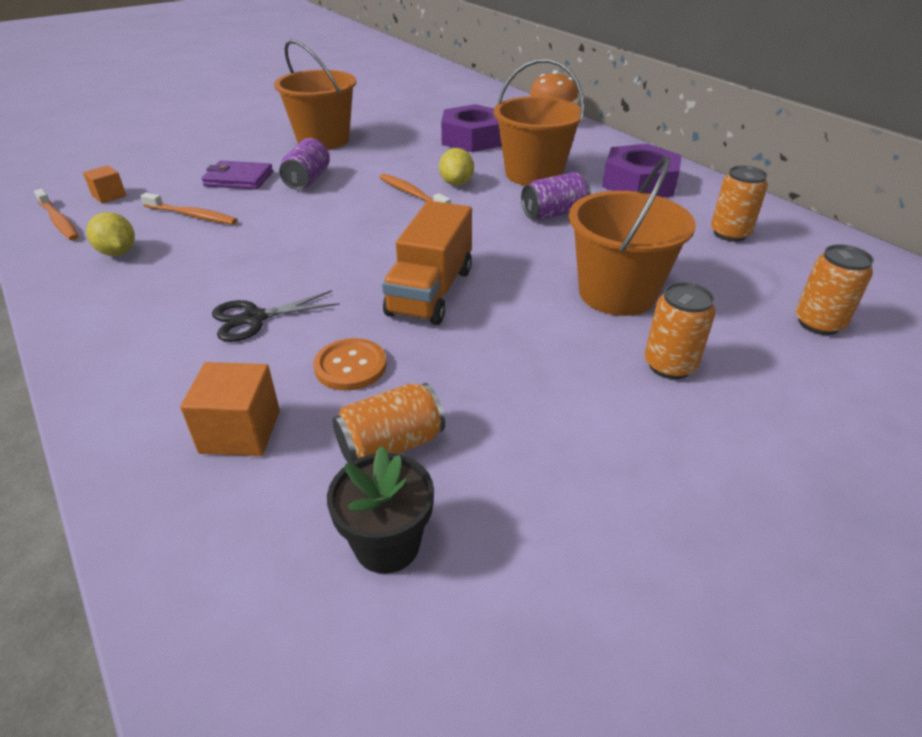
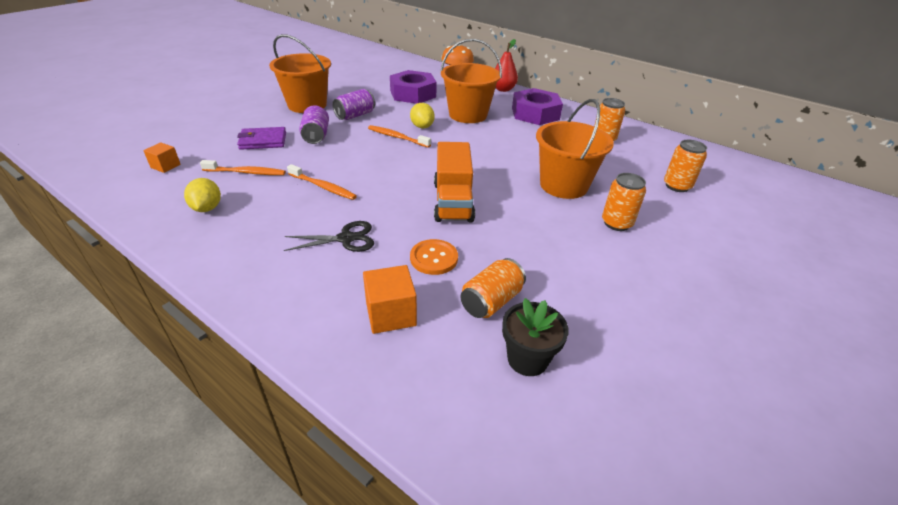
camera: 20 degrees left, 0 degrees up
orange toothbrush [34,189,79,240] -> orange toothbrush moved to [287,164,357,200]
yellow lemon [86,212,135,256] -> yellow lemon turned 45 degrees clockwise [184,178,221,212]
black scissors [212,290,340,342] -> black scissors turned 150 degrees counterclockwise [284,221,374,252]
purple can [521,172,591,220] -> purple can moved to [332,89,375,120]
none -> red pear [495,39,518,92]

